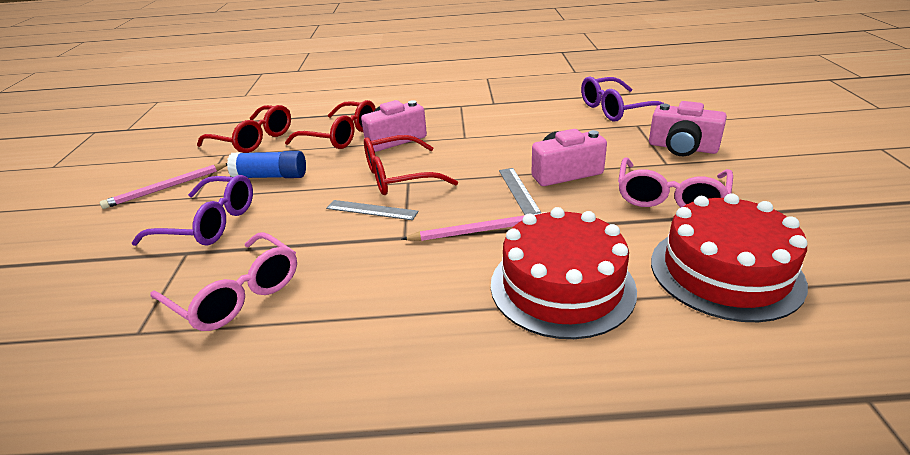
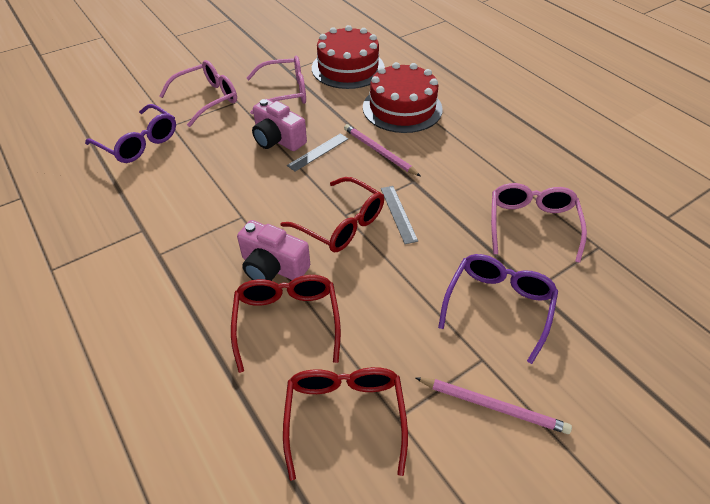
camera: 125 degrees left, 15 degrees up
purple glasses [132,175,253,246] -> purple glasses turned 45 degrees clockwise [438,254,558,364]
blue glue stick [227,151,306,178] -> none
pink camera [649,101,727,156] -> pink glasses [159,60,237,127]

